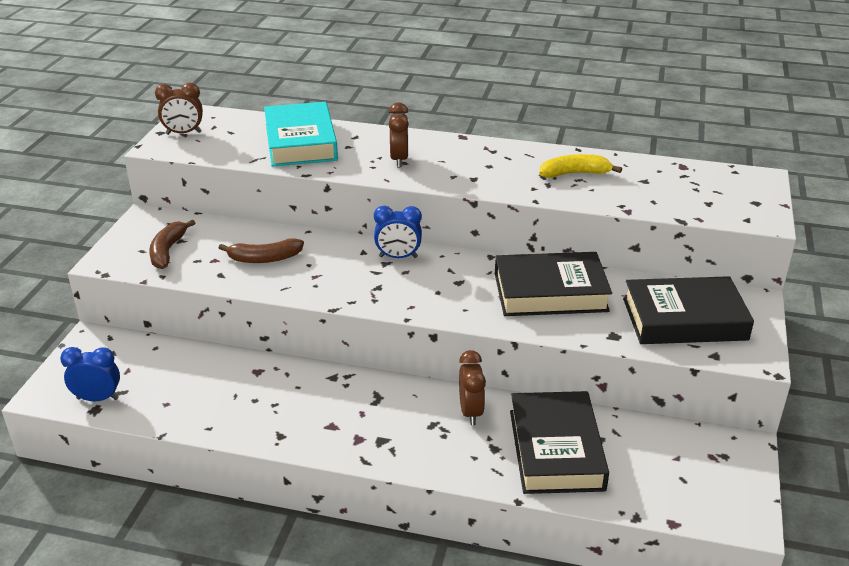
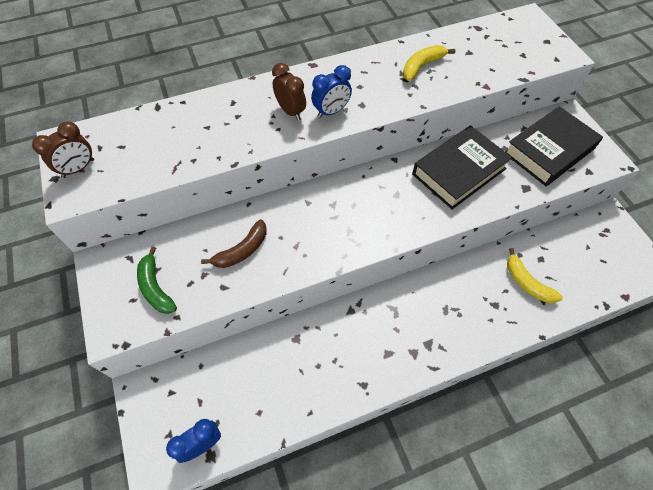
camera: 35 degrees left, 25 degrees up
brown banana [149,219,195,269] -> green banana [137,246,177,314]
turquoise book [264,102,338,167] -> none
blue clock [374,206,422,258] -> blue clock moved to [311,65,352,118]
brown clock [459,350,486,425] -> none
black book [510,391,609,494] -> yellow banana [507,248,563,303]

